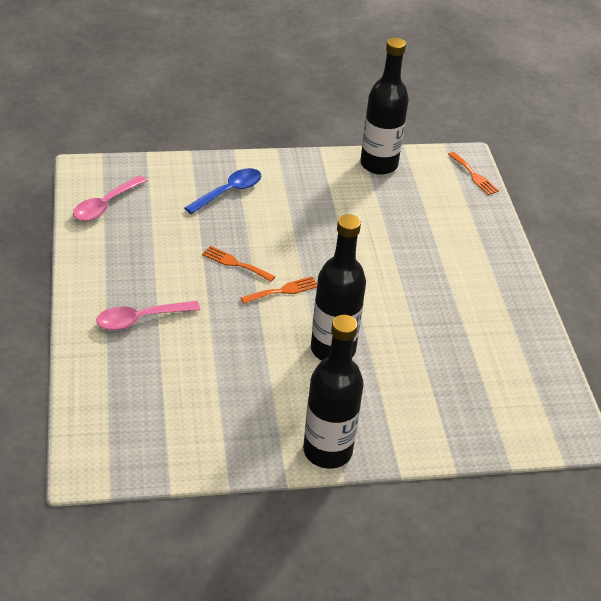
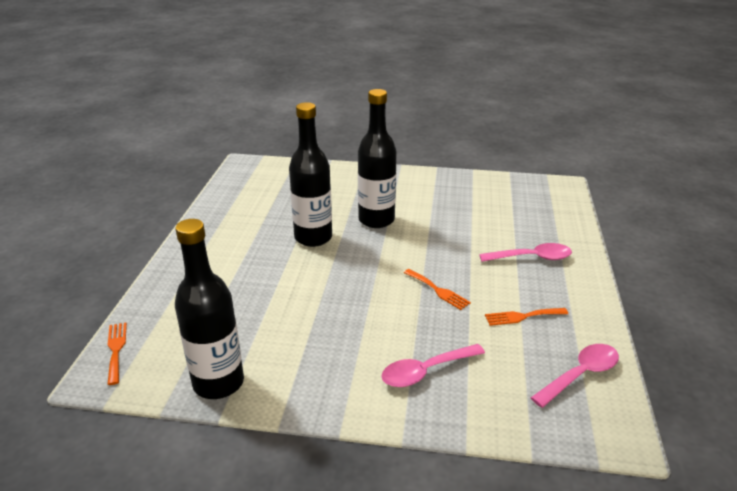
camera: 160 degrees left, 10 degrees down
blue spoon [184,168,262,214] -> pink spoon [381,344,485,387]
orange fork [241,276,317,304] -> orange fork moved to [485,308,568,326]
black bottle [303,315,364,469] -> black bottle moved to [289,102,332,247]

